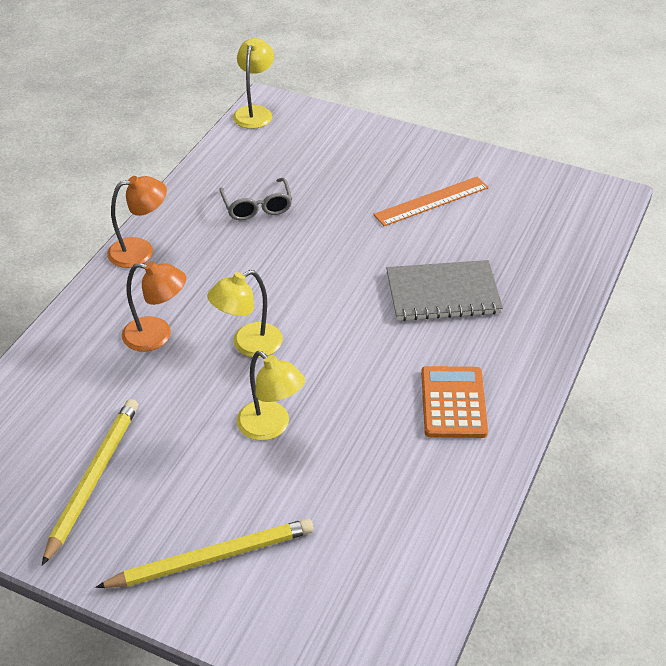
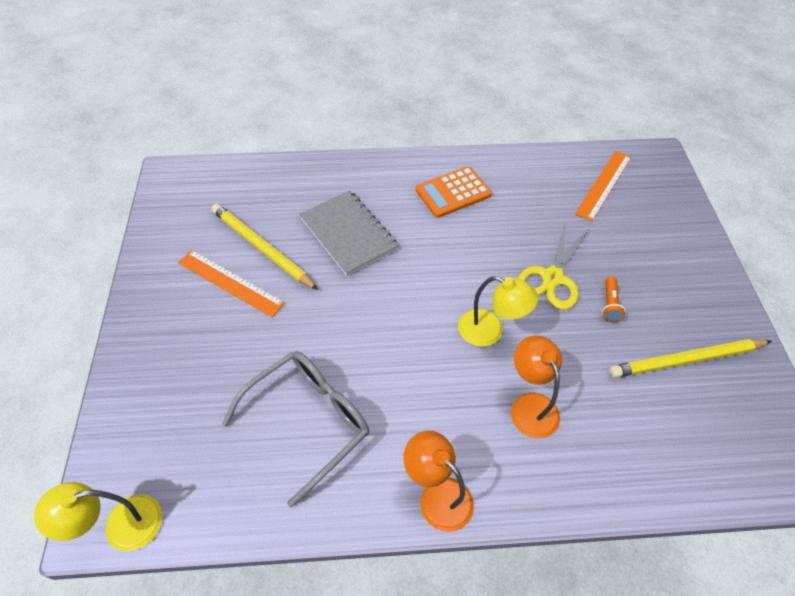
camera: 120 degrees left, 10 degrees up
yellow pencil [95,518,314,588] -> yellow pencil moved to [211,204,318,290]
grey glasses [219,178,292,220] -> grey glasses [222,351,369,507], size x1.59
yellow lamp [237,351,305,441] -> yellow scissors [517,222,589,310]
none -> orange ruler [575,151,631,222]
none -> orange flashlight [602,276,626,323]

